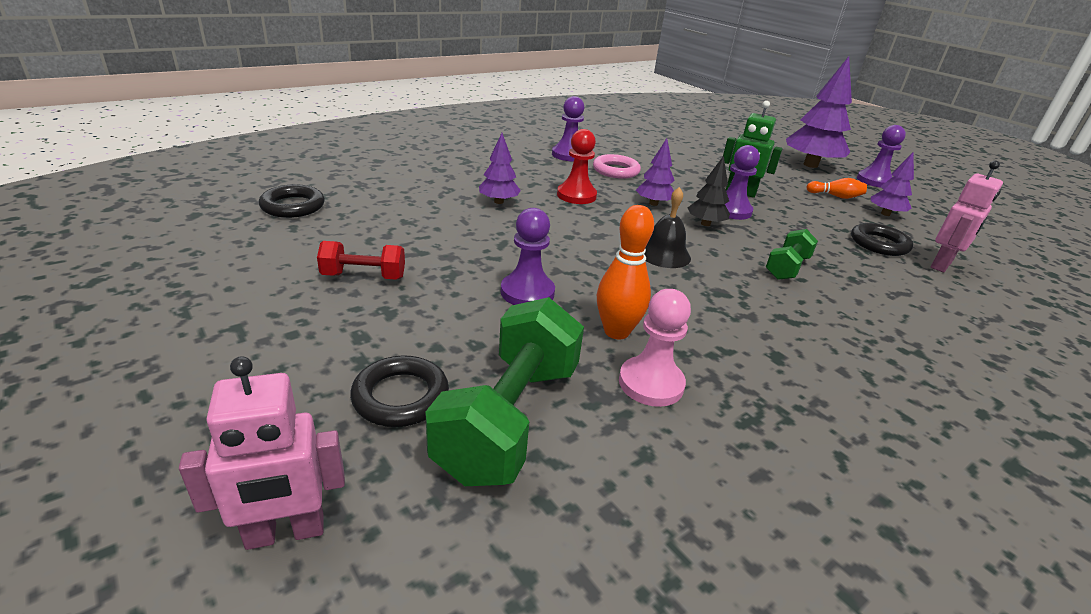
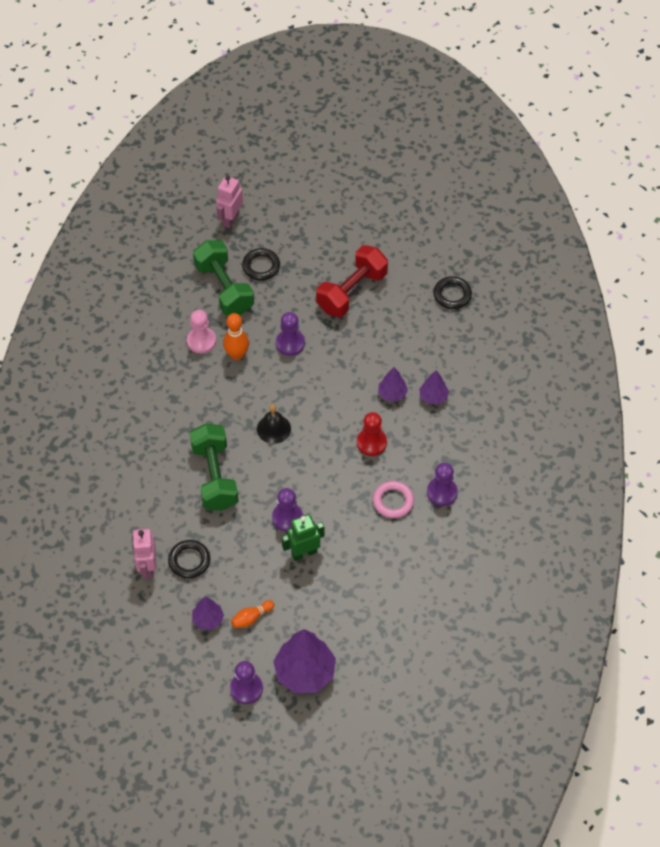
camera: 135 degrees right, 25 degrees up
red dumbbell [317,241,405,279] -> red dumbbell [316,245,388,317], size x1.88
purple tree [636,138,674,206] -> purple tree moved to [419,370,449,405]
black tree [688,156,730,226] -> none
green dumbbell [766,229,818,280] -> green dumbbell [190,423,238,511], size x1.88

